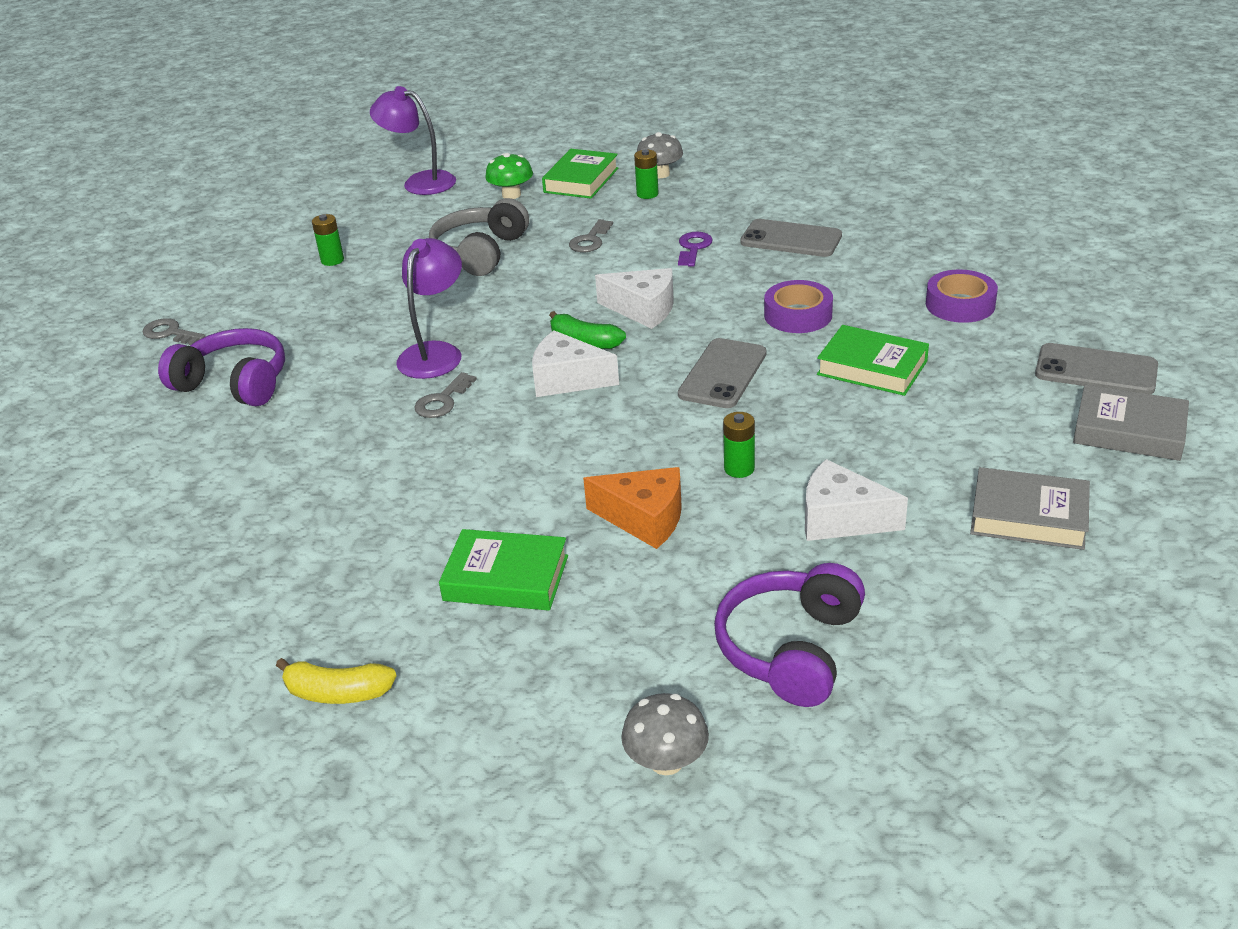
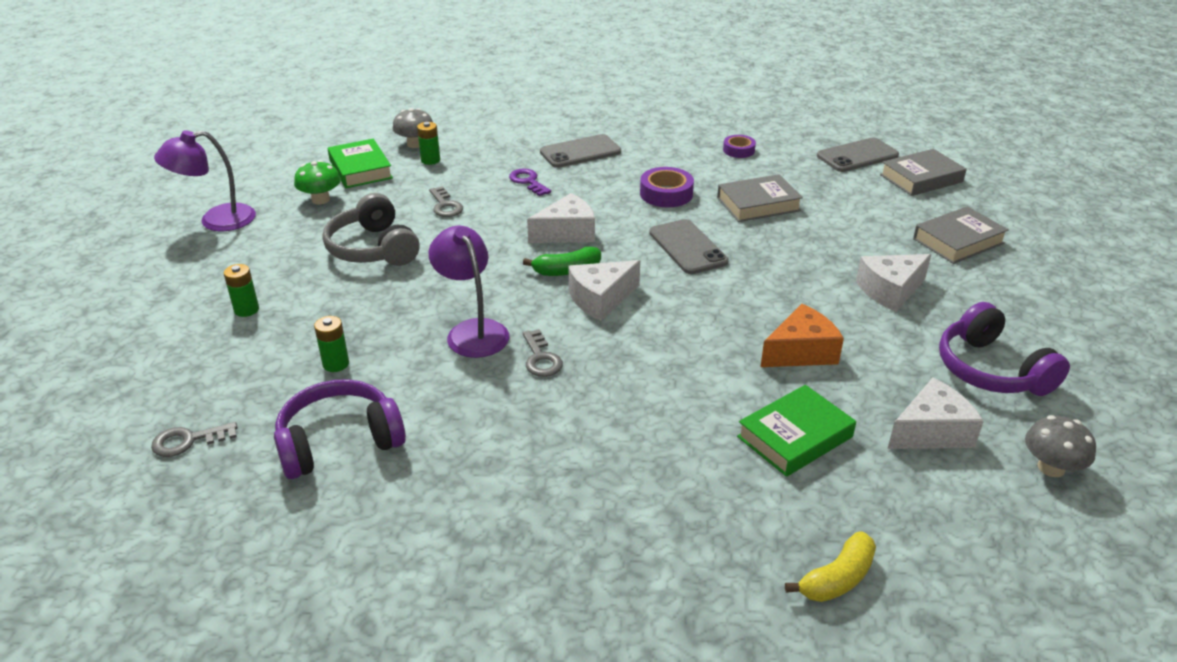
camera: 50 degrees left, 0 degrees up
green battery [723,412,755,478] -> green battery moved to [314,316,349,372]
green book [817,325,929,396] -> grey book [717,174,803,222]
purple tape [926,269,998,323] -> purple tape [723,135,756,158], size x0.64
none -> white cheese [888,378,984,449]

